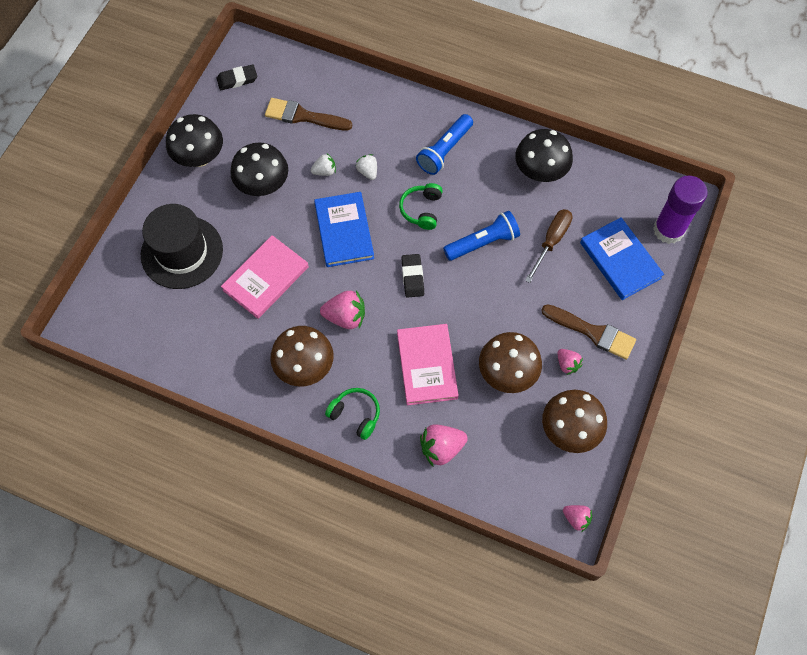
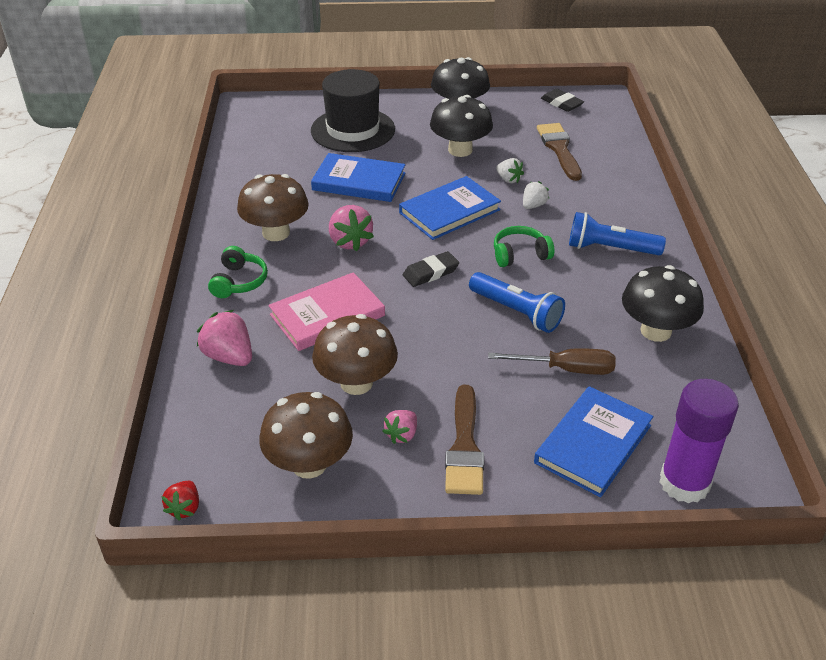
camera: 65 degrees right, 25 degrees down
pink book [221,235,309,319] -> blue book [311,153,406,202]
pink strawberry [563,505,592,532] -> red strawberry [161,481,199,521]

